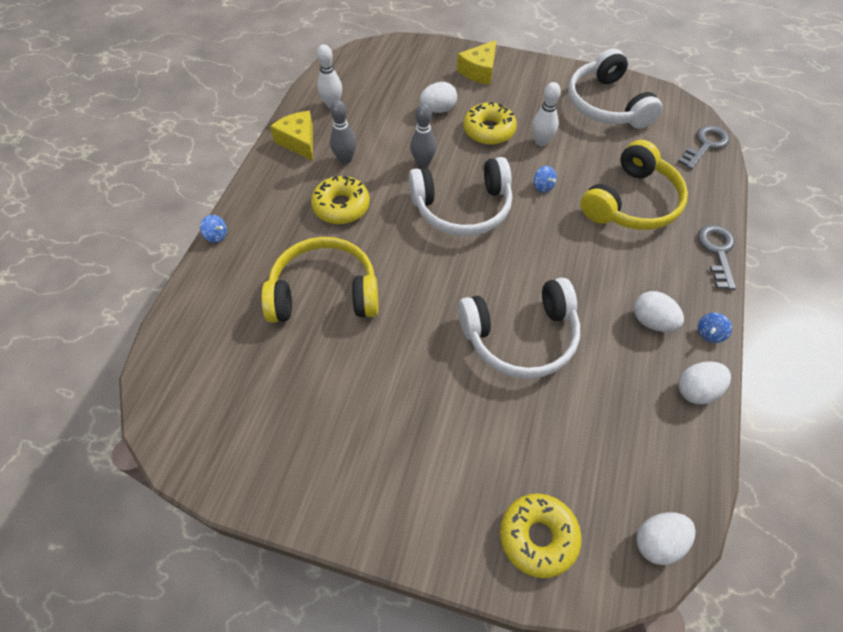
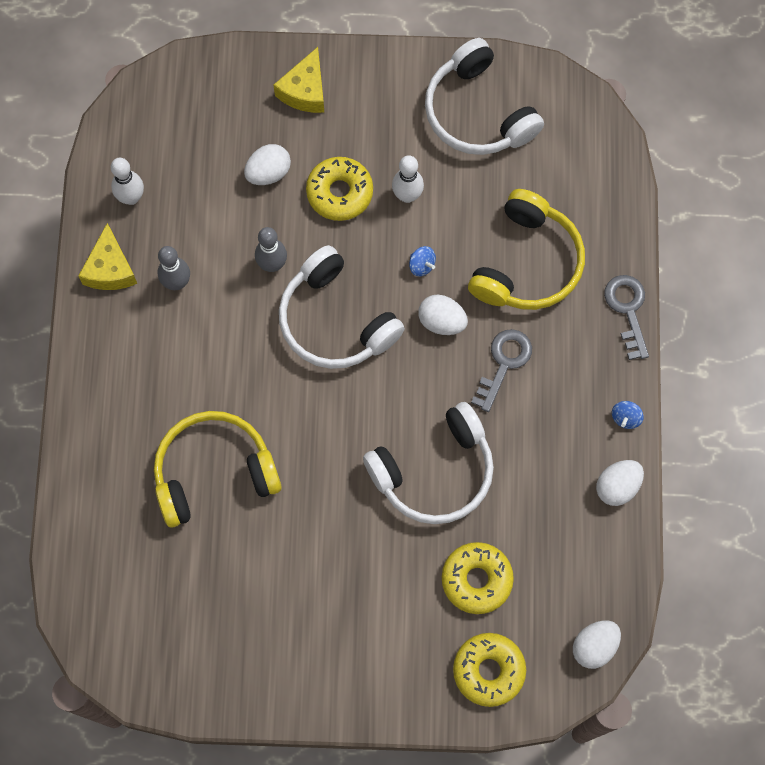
camera: 15 degrees left, 15 degrees up
blue spinning top [200,215,227,243] -> none
yellow cheese [270,111,313,161] -> yellow cheese turned 135 degrees counterclockwise [78,223,137,290]
yellow donut [311,176,370,224] -> yellow donut moved to [442,542,514,614]
white headphones [409,157,512,236] -> white headphones turned 75 degrees clockwise [279,245,405,369]
white egg [634,291,684,332] -> white egg moved to [418,295,468,335]
grey key [678,125,729,170] -> grey key moved to [471,329,532,412]

